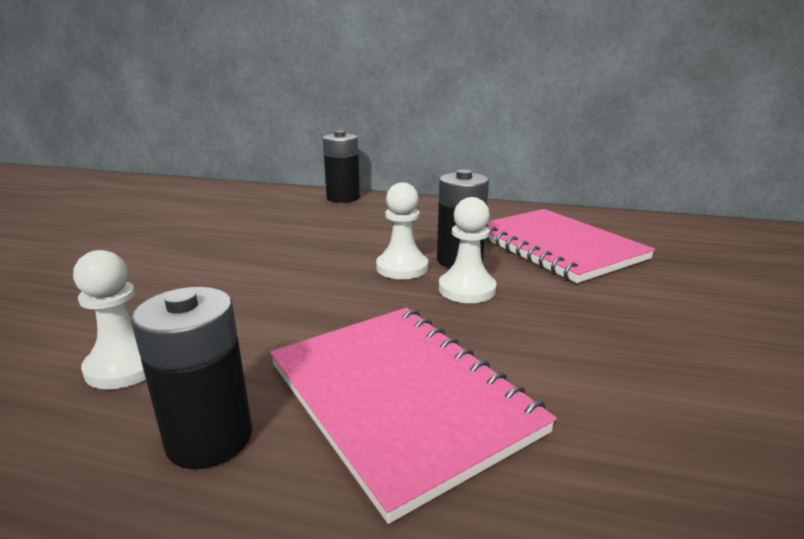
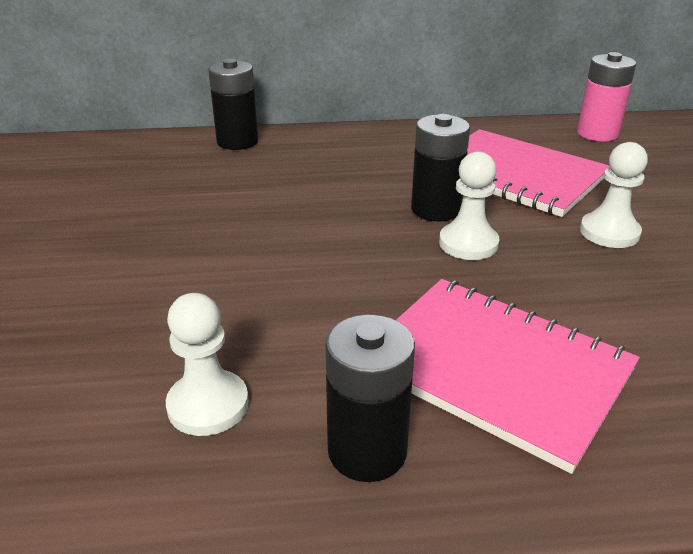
camera: 20 degrees left, 10 degrees up
white pawn [376,182,429,279] -> white pawn moved to [580,142,648,248]
none -> pink battery [577,52,636,141]

